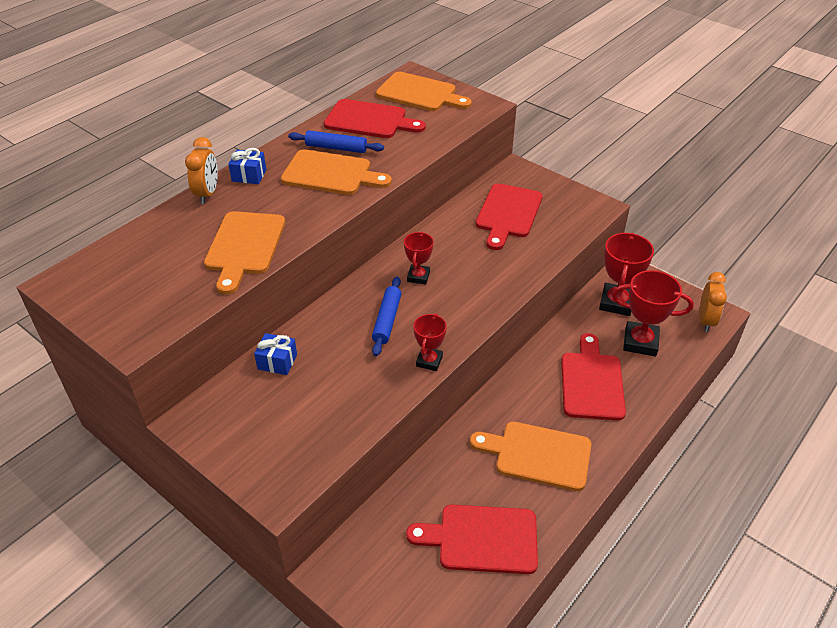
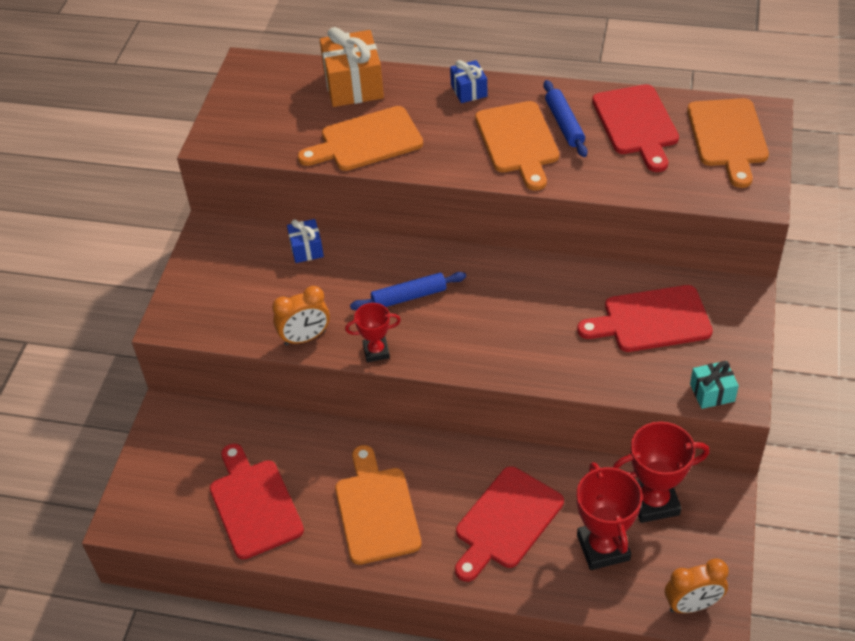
camera: 65 degrees right, 5 degrees up
orange clock [185,137,218,204] -> orange clock moved to [272,286,330,346]
red trophy [404,232,434,284] -> none
red cutting board [561,333,626,421] -> red cutting board turned 150 degrees clockwise [455,466,564,582]
none -> orange gift [320,27,384,107]
none -> turquoise gift [690,361,739,409]

